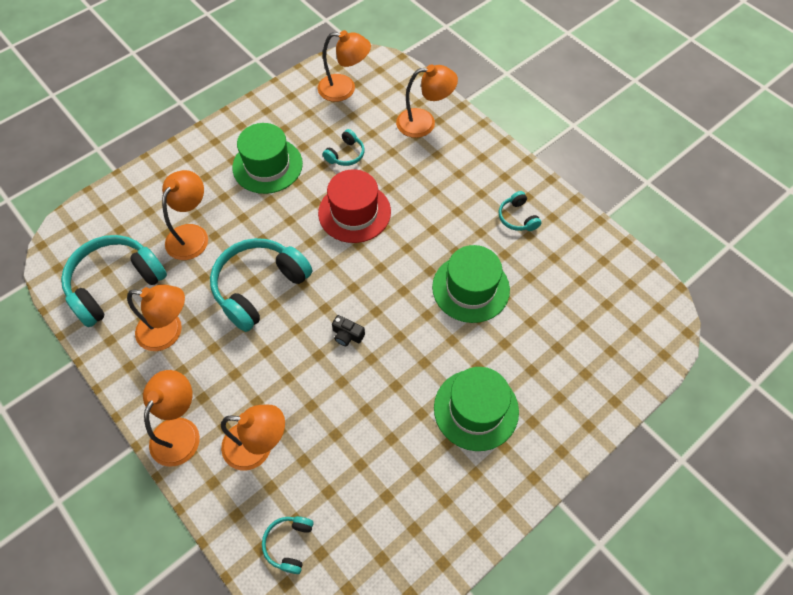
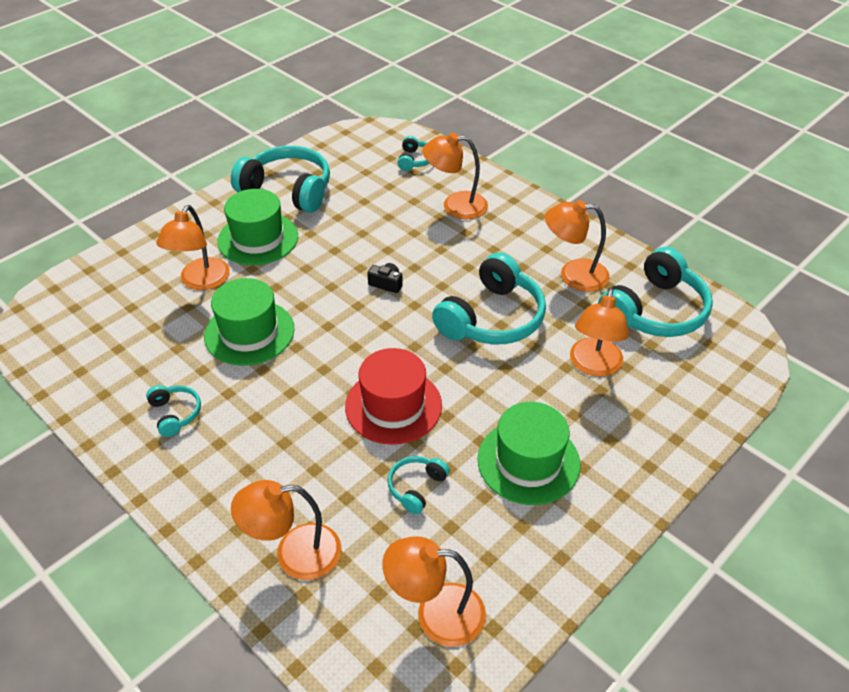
camera: 175 degrees right, 15 degrees down
orange lamp [143,370,200,467] -> orange lamp moved to [156,205,230,290]
none -> turquoise headphones [231,146,330,213]

